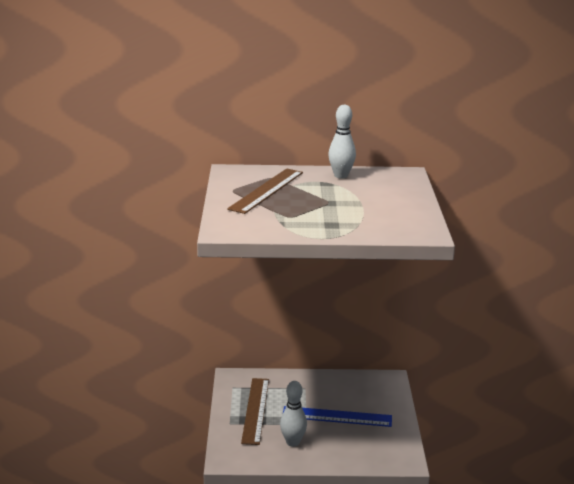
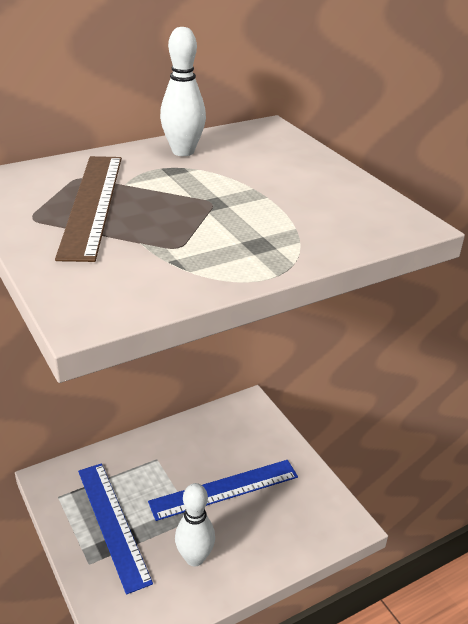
camera: 30 degrees left, 10 degrees up
brown ruler [241,378,269,445] -> blue ruler [78,463,153,595]

